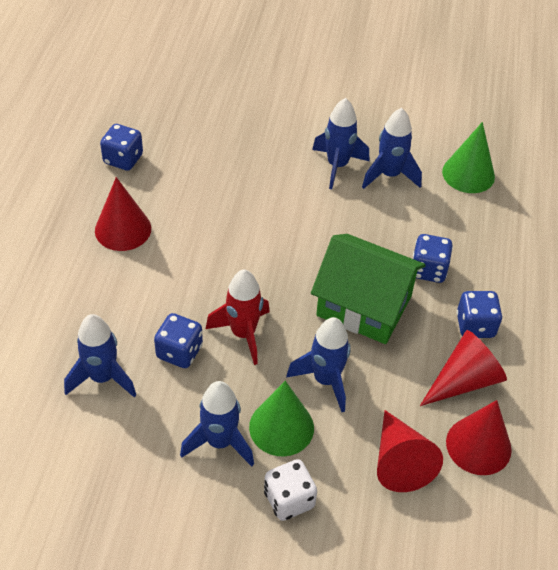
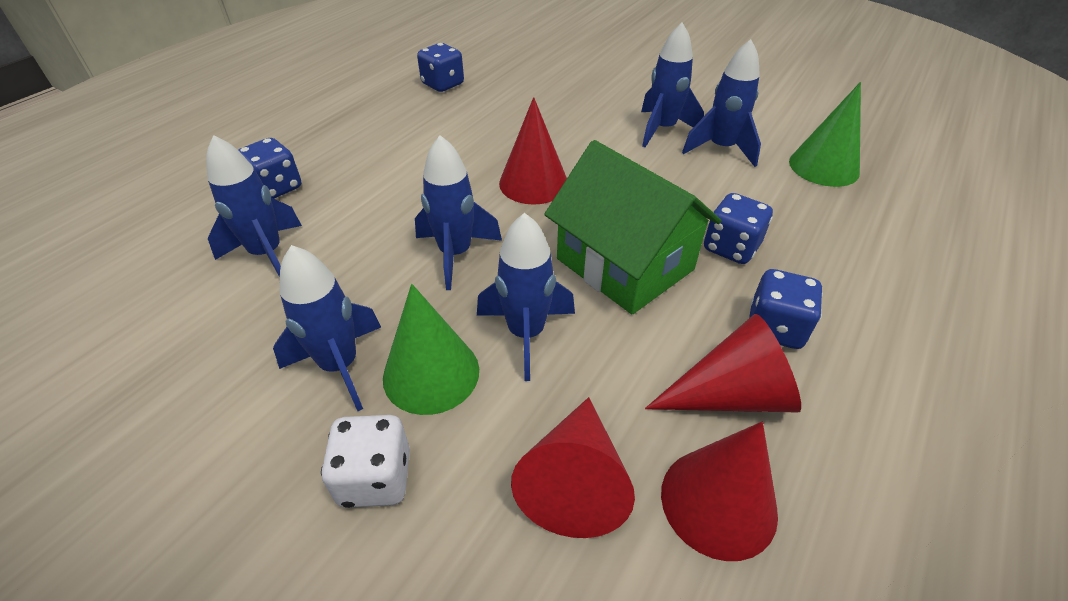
camera: 25 degrees right, 5 degrees down
red cone [95,177,151,251] -> red cone moved to [499,97,567,205]
blue dice [154,313,203,368] -> blue dice moved to [238,138,301,199]
red rocket [206,269,270,365] -> blue rocket [415,135,502,290]

